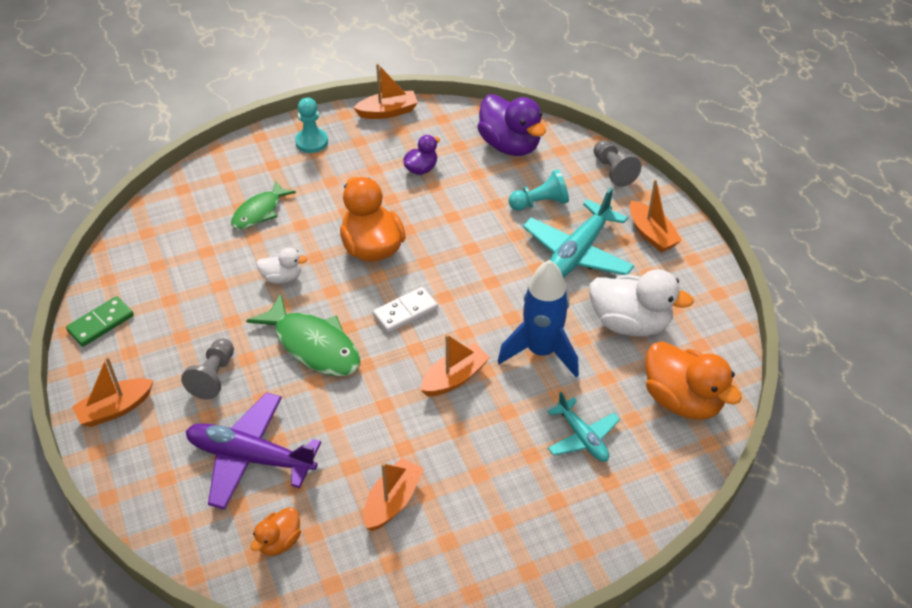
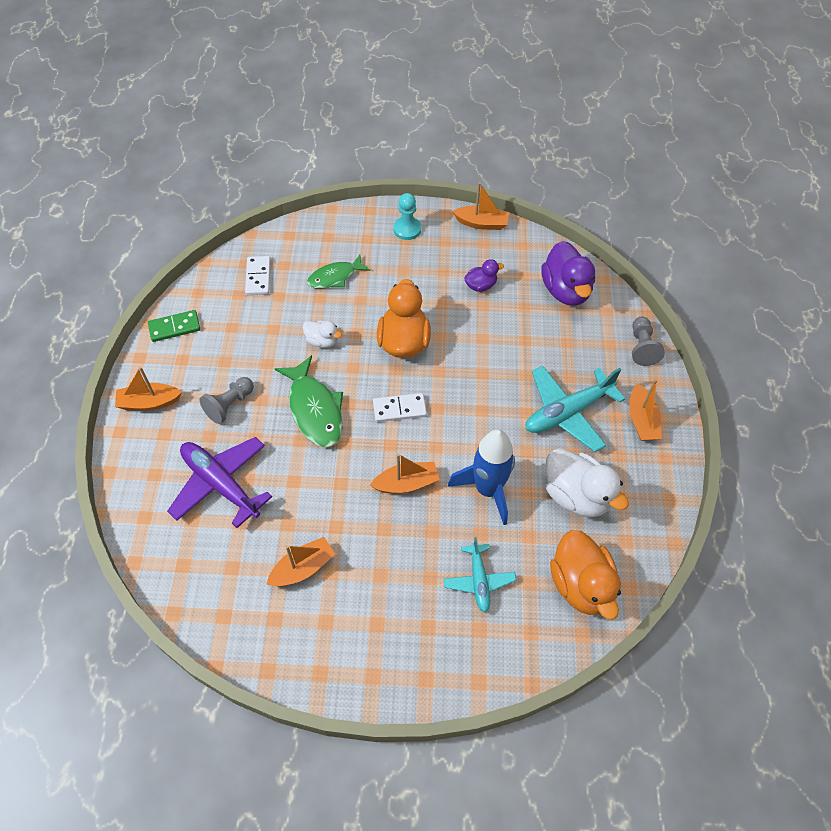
camera: 25 degrees right, 10 degrees up
orange duck [250,507,301,556] -> none
turquoise pawn [509,170,569,211] -> none
none -> white domino [245,256,271,295]

